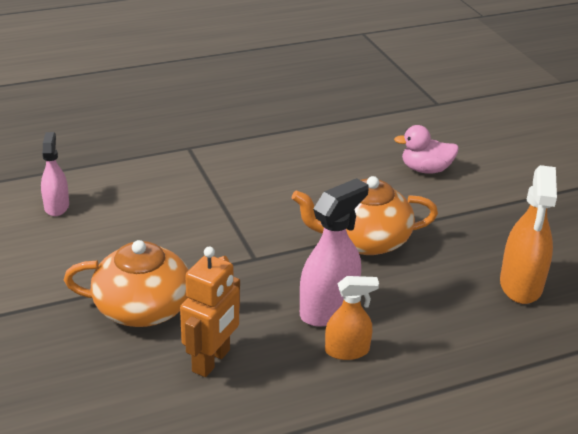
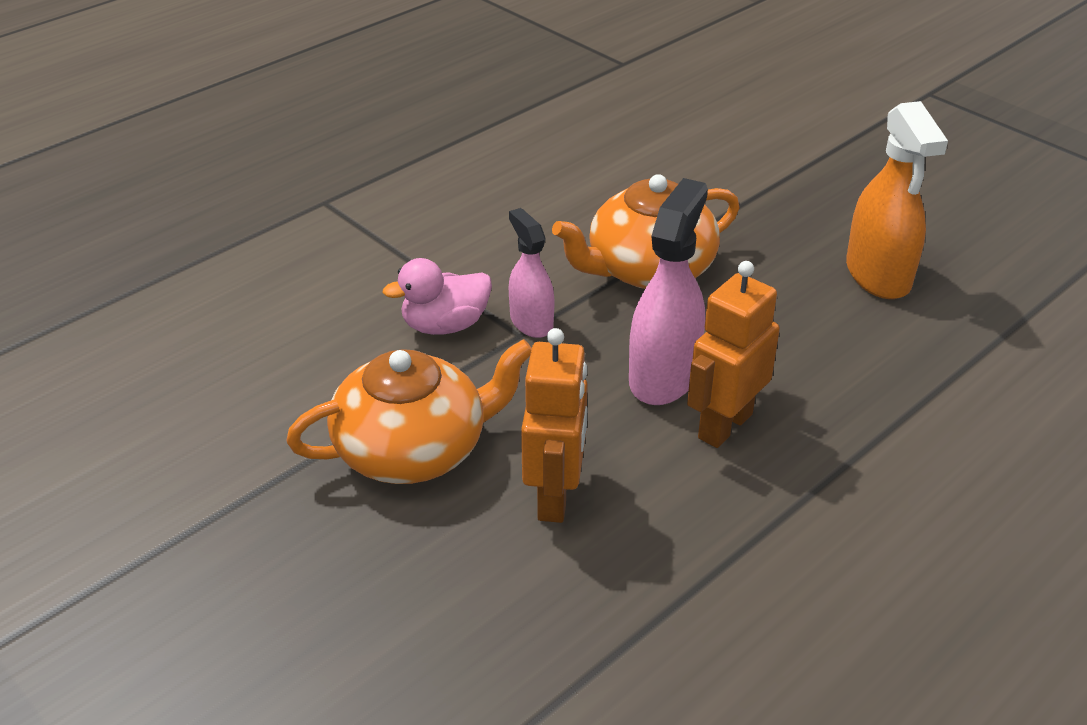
camera: 20 degrees left, 5 degrees up
pink spray bottle [41,132,69,216] -> pink spray bottle moved to [509,208,554,338]
orange spray bottle [325,276,379,360] -> orange robot [687,261,780,448]
pink duck [394,125,459,174] -> pink duck moved to [383,258,492,335]

